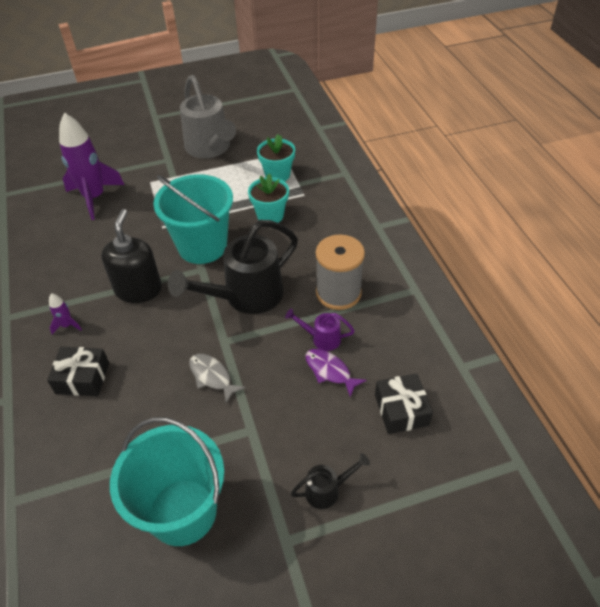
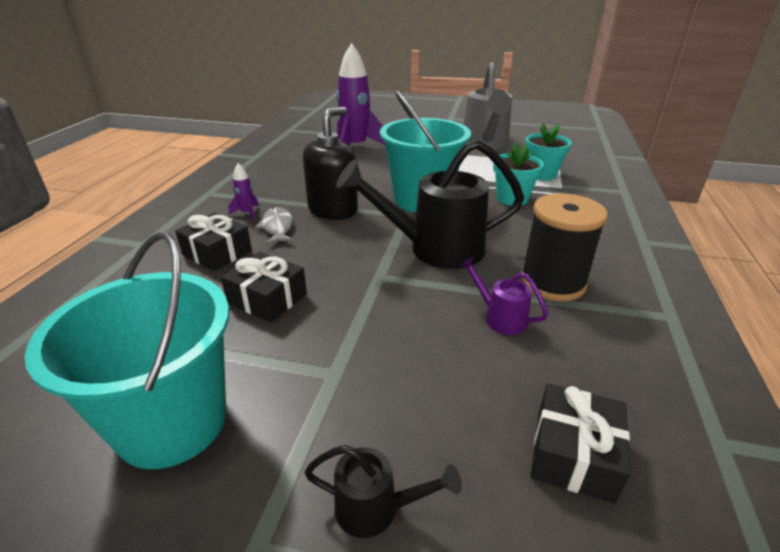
camera: 30 degrees right, 15 degrees down
grey fish [189,354,246,403] -> grey fish moved to [255,207,294,245]
purple fish [306,349,367,397] -> none
grey spool [316,235,365,310] -> black spool [521,193,608,301]
none -> black gift [221,252,307,323]

